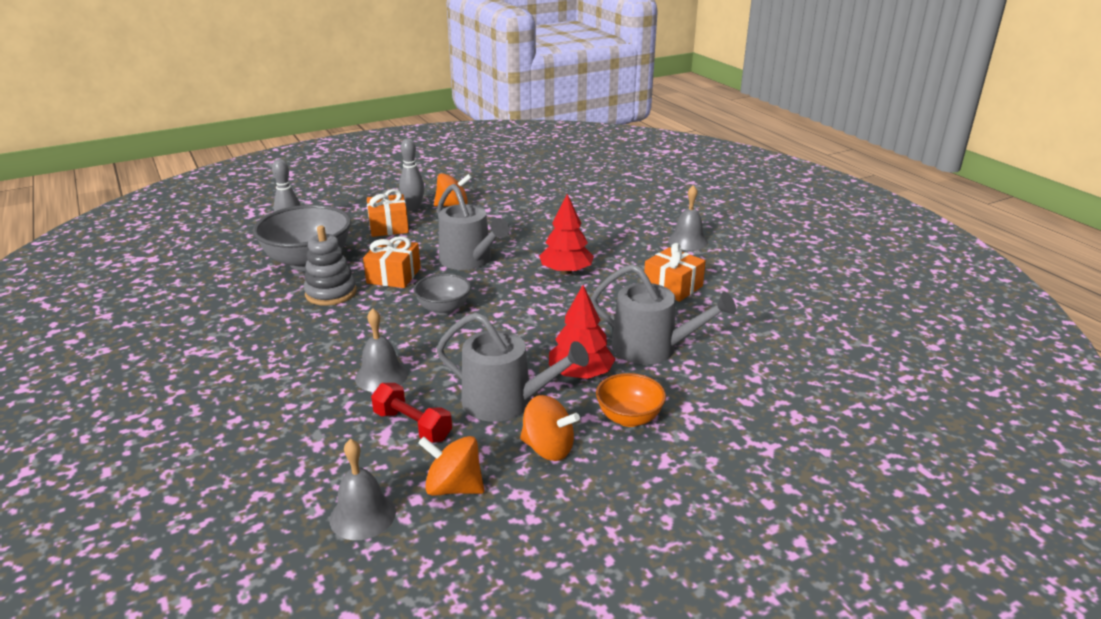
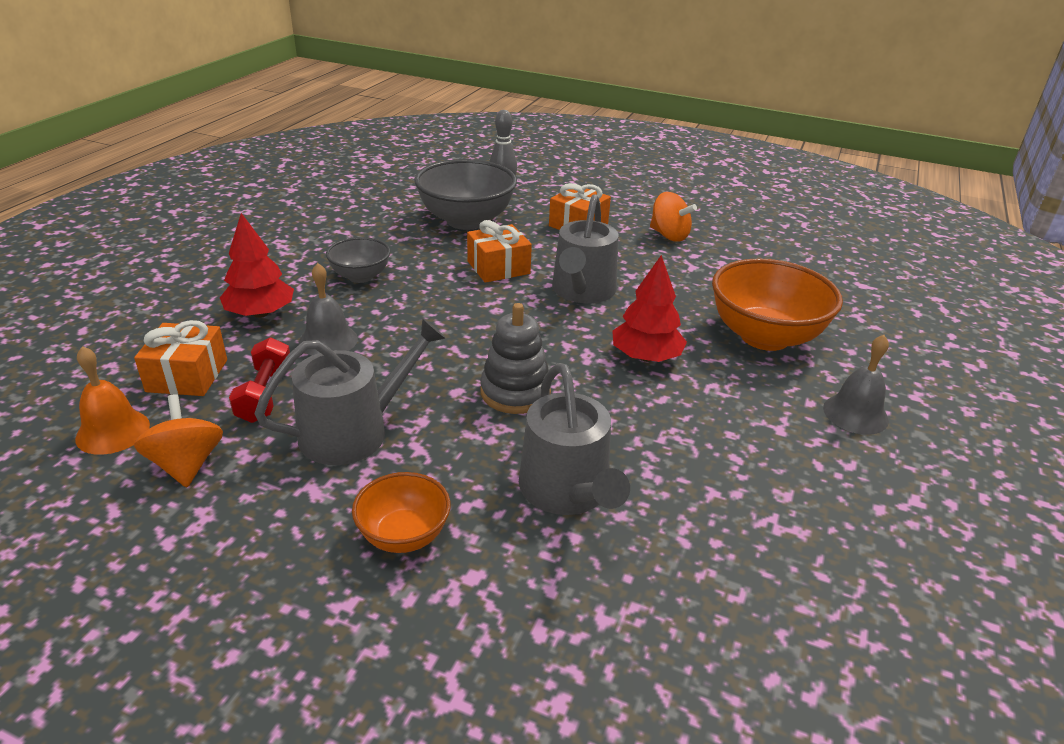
camera: 50 degrees right, 5 degrees up
grey stacking toy [304,226,357,306] -> grey stacking toy moved to [480,303,551,414]
grey bell [330,439,396,540] -> orange bell [75,346,150,455]
grey bowling pin [399,138,425,210] -> none
grey bowl [414,273,471,315] -> grey bowl moved to [326,237,390,283]
grey watering can [436,312,589,422] -> grey watering can turned 105 degrees counterclockwise [254,318,446,465]
orange spinning top [520,395,580,461] -> none
red tree [549,285,615,379] -> red tree moved to [220,213,294,318]
orange gift [644,243,706,302] -> orange gift moved to [134,320,227,396]
none -> orange bowl [712,259,843,351]

